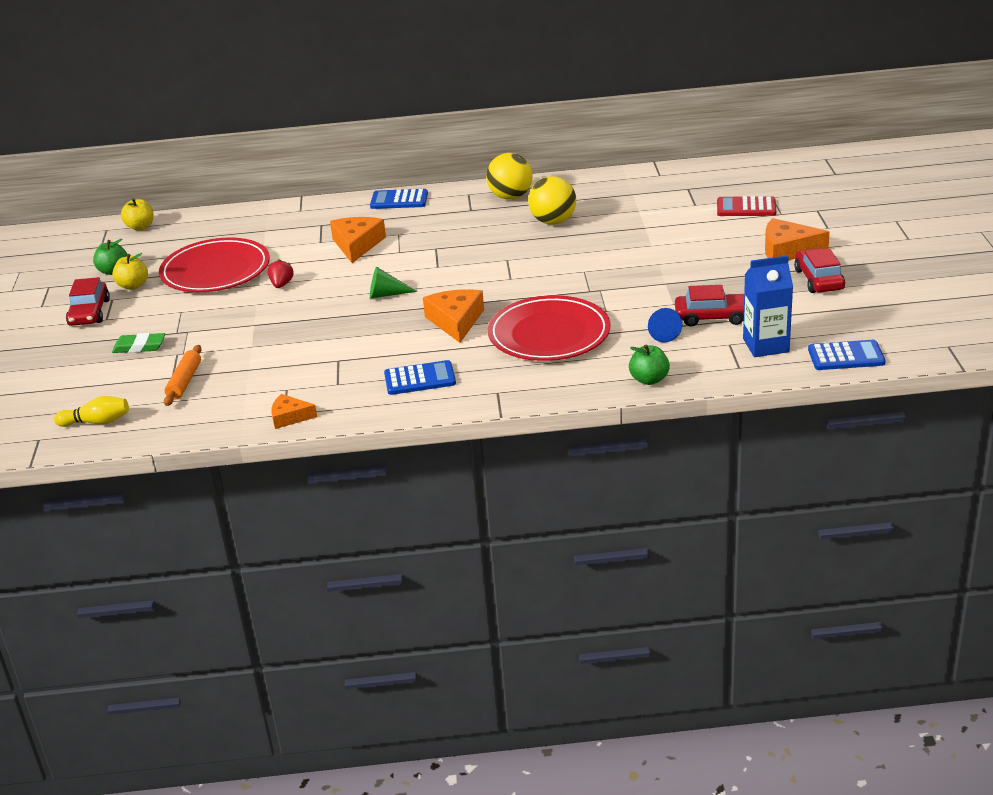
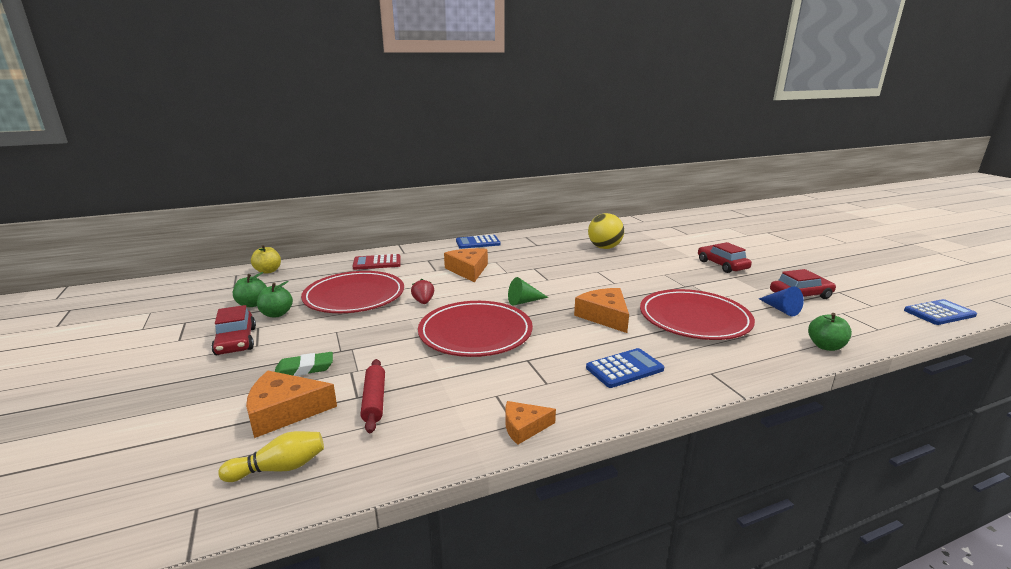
camera: 20 degrees left, 10 degrees down
yellow apple [112,253,148,290] -> green apple [257,281,293,317]
orange rolling pin [164,345,202,406] -> red rolling pin [360,359,385,433]
yellow ball [486,153,533,200] -> none
red calculator [717,196,776,216] -> red calculator moved to [352,254,401,270]
blue carton [743,255,793,357] -> none
orange cheese [765,218,830,261] -> orange cheese moved to [246,371,337,438]
red car [794,248,845,293] -> red car moved to [698,242,752,273]
none -> red plate [418,301,533,357]

